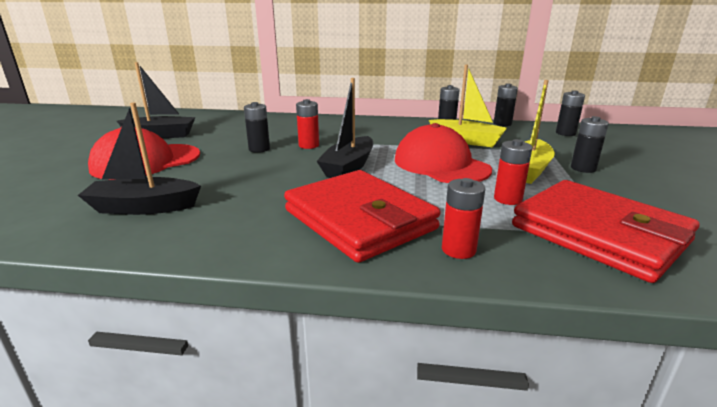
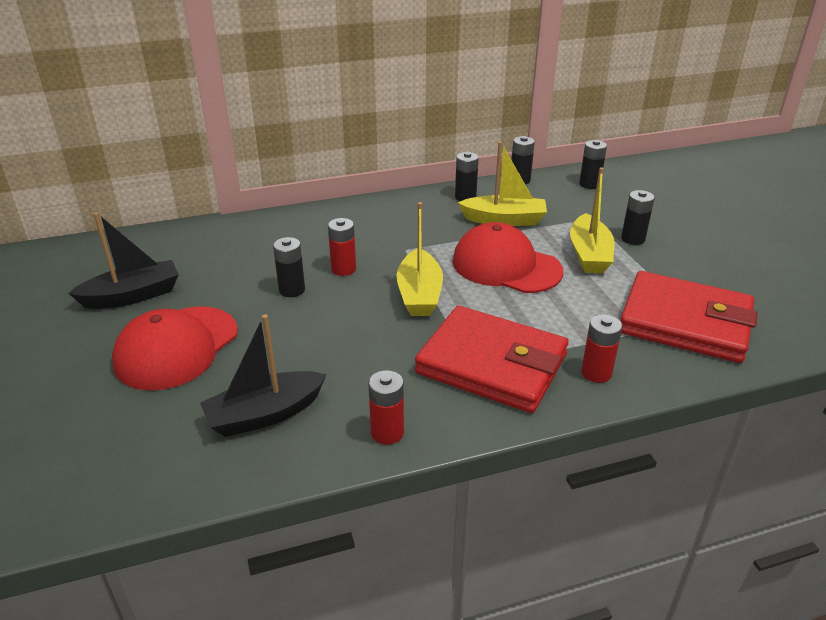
camera: 25 degrees left, 10 degrees up
black boat [317,78,373,178] -> yellow boat [397,202,443,316]
red battery [494,139,533,205] -> red battery moved to [368,370,404,445]

